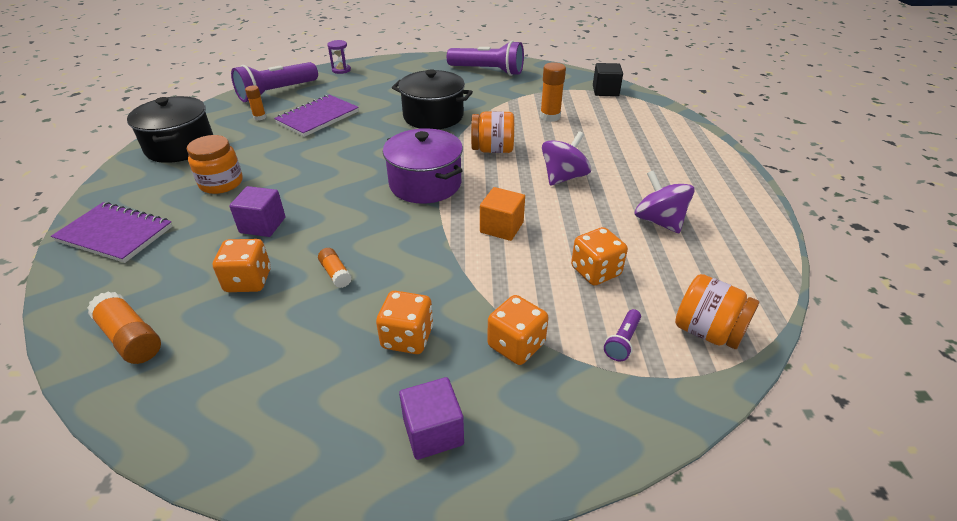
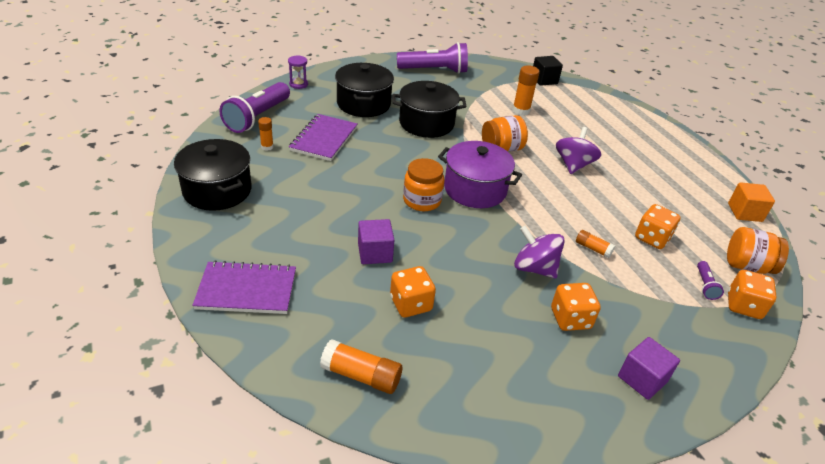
camera: 25 degrees left, 0 degrees up
orange jar [187,135,243,194] -> orange jar moved to [403,158,445,211]
orange glue stick [318,248,352,288] -> orange glue stick moved to [576,230,615,258]
orange cube [480,187,525,241] -> orange cube moved to [728,182,775,222]
orange dice [487,295,548,365] -> orange dice moved to [728,270,777,319]
purple spinning top [635,170,695,233] -> purple spinning top moved to [514,225,565,278]
none -> black pot [335,63,394,117]

